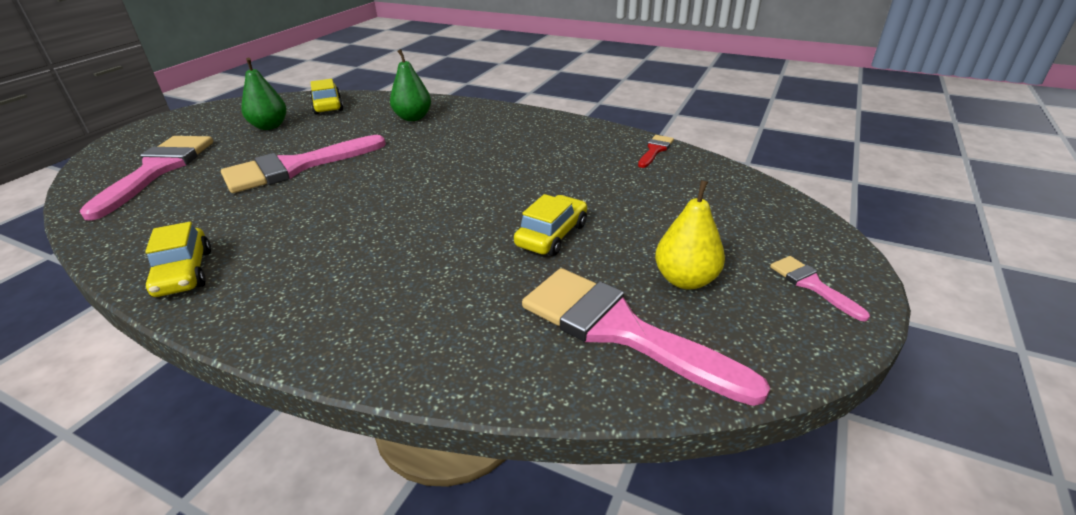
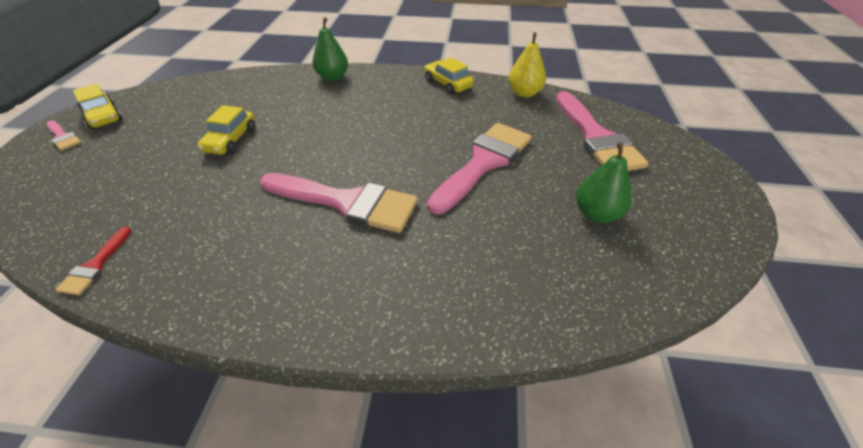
camera: 160 degrees right, 10 degrees up
yellow car [310,79,343,115] -> yellow car moved to [73,84,123,130]
green pear [390,49,431,121] -> green pear moved to [312,17,348,81]
pink brush [522,268,770,406] -> pink brush moved to [260,173,418,233]
yellow pear [655,180,725,290] -> yellow pear moved to [508,32,546,97]

